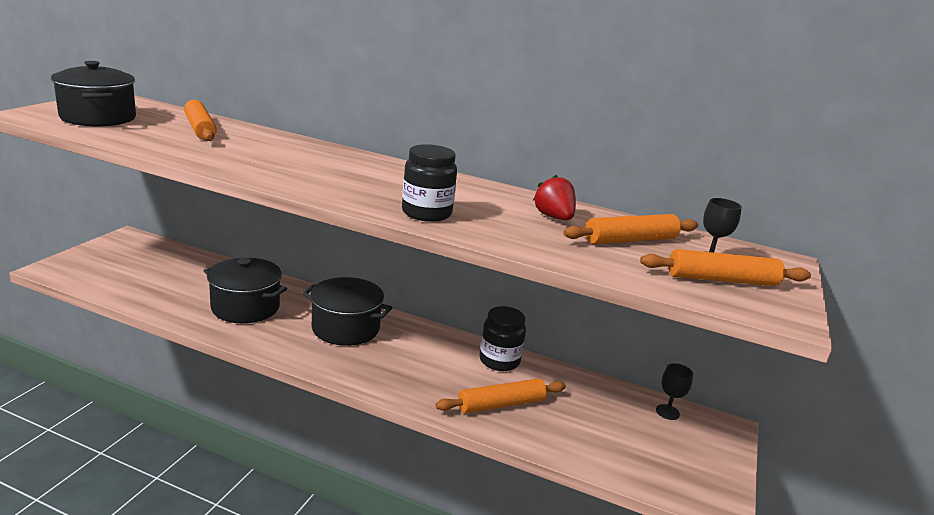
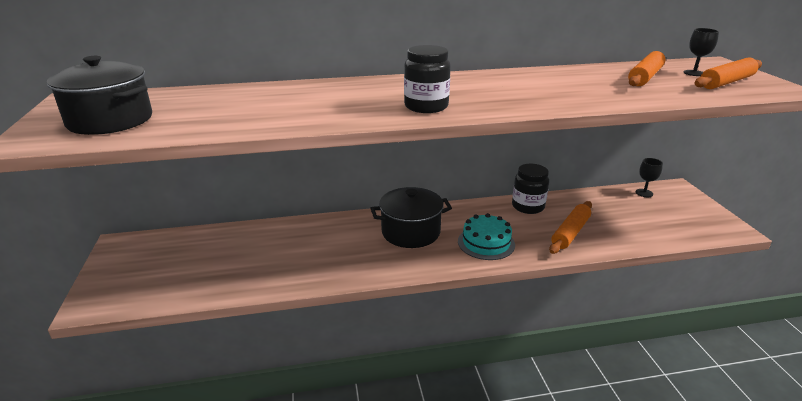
camera: 30 degrees left, 5 degrees up
orange rolling pin [184,100,217,141] -> none
black pot [204,258,287,323] -> none
black jar [402,144,457,222] -> black jar moved to [404,45,451,113]
red strawberry [533,175,576,220] -> none
none -> turquoise cake [458,213,515,260]

